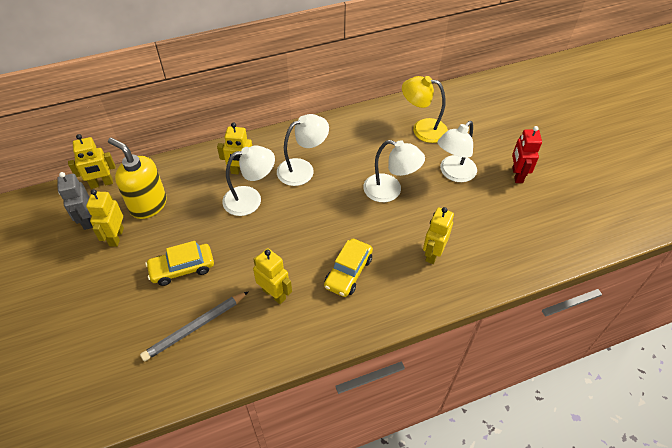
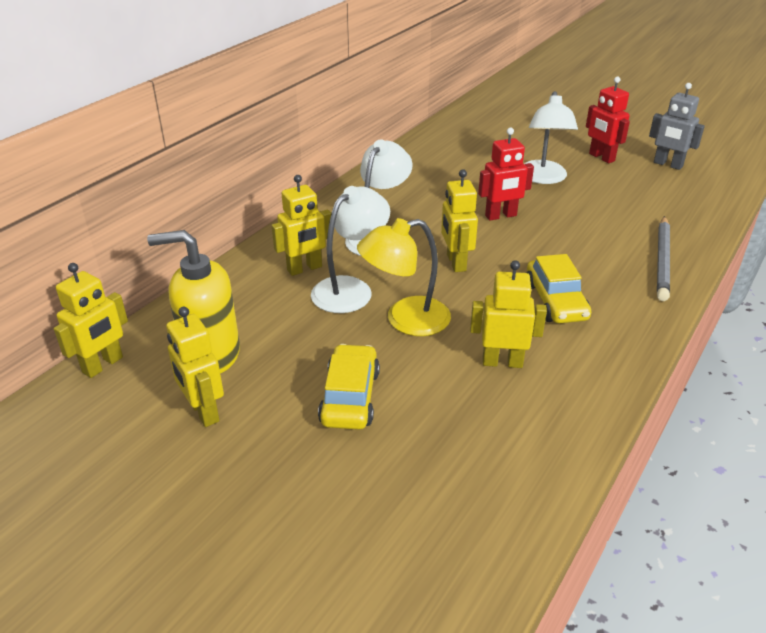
camera: 35 degrees left, 15 degrees down
grey robot [57,172,93,230] -> grey robot moved to [649,83,705,170]
grey pencil [140,291,249,361] -> grey pencil moved to [657,216,670,301]
yellow car [145,241,214,286] -> yellow car turned 150 degrees clockwise [318,344,380,430]
white lamp [363,140,425,202] -> red robot [478,128,534,221]
yellow lamp [402,76,448,143] -> yellow lamp moved to [357,218,451,336]
yellow robot [423,207,454,264] -> yellow robot moved to [441,169,478,272]

